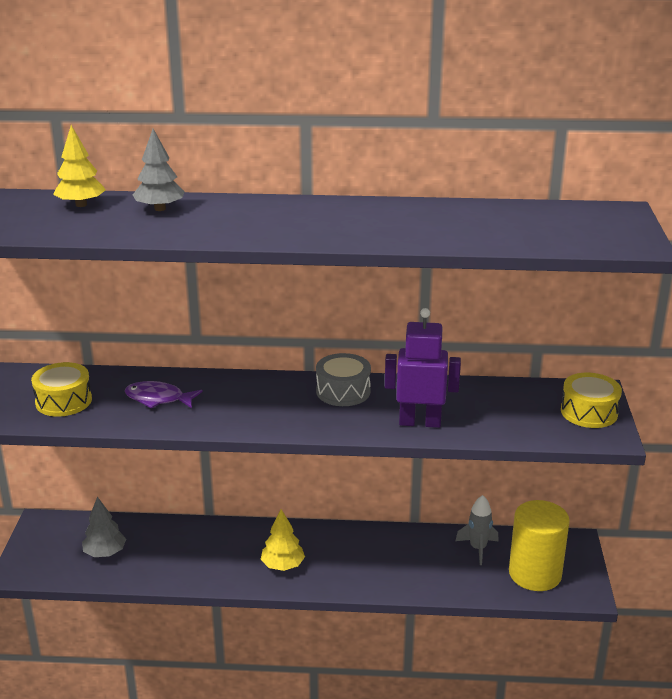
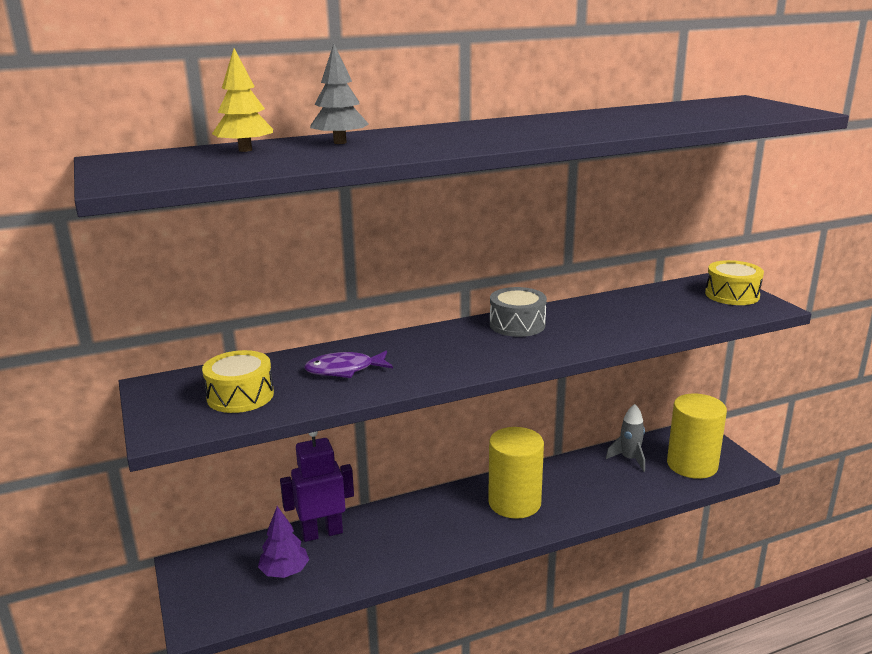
camera: 25 degrees left, 5 degrees down
grey tree [82,497,126,557] -> purple tree [258,506,309,578]
yellow tree [260,509,305,571] -> none
purple robot [385,308,461,428] -> purple robot moved to [280,431,354,542]
none -> yellow cylinder [488,427,544,519]

